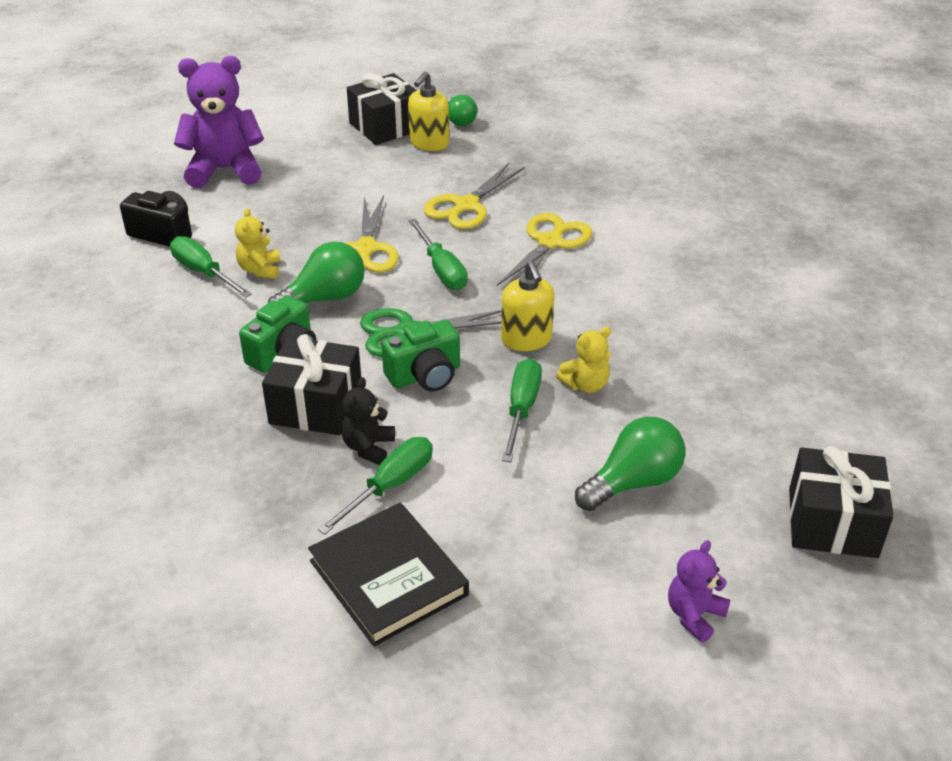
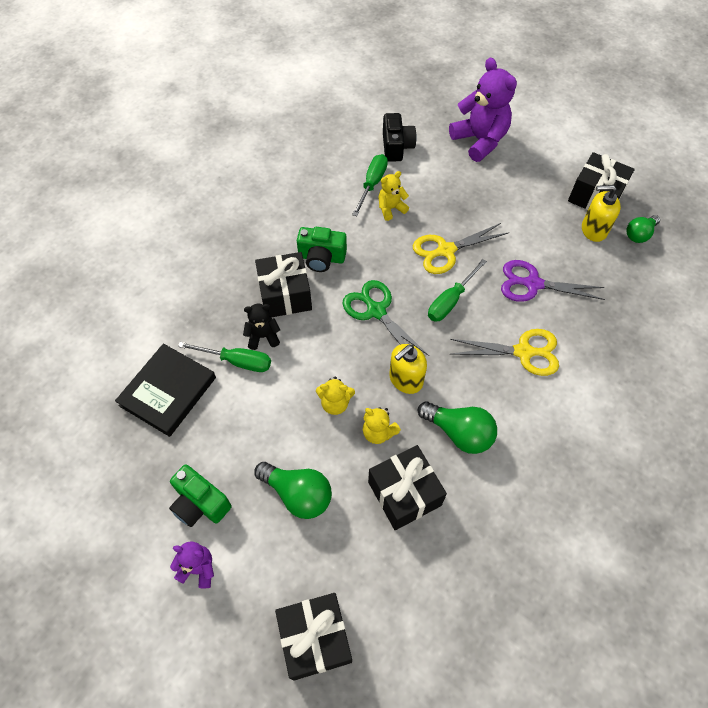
camera: 65 degrees right, 20 degrees up
green light bulb [268,242,365,303] -> green light bulb moved to [418,402,497,454]
green camera [381,320,460,392] -> green camera moved to [169,465,232,527]
yellow scissors [423,163,525,229] -> purple scissors [501,260,605,302]
green screwdriver [502,359,542,462] -> yellow teddy bear [316,377,355,415]
none -> black gift [368,445,447,530]

